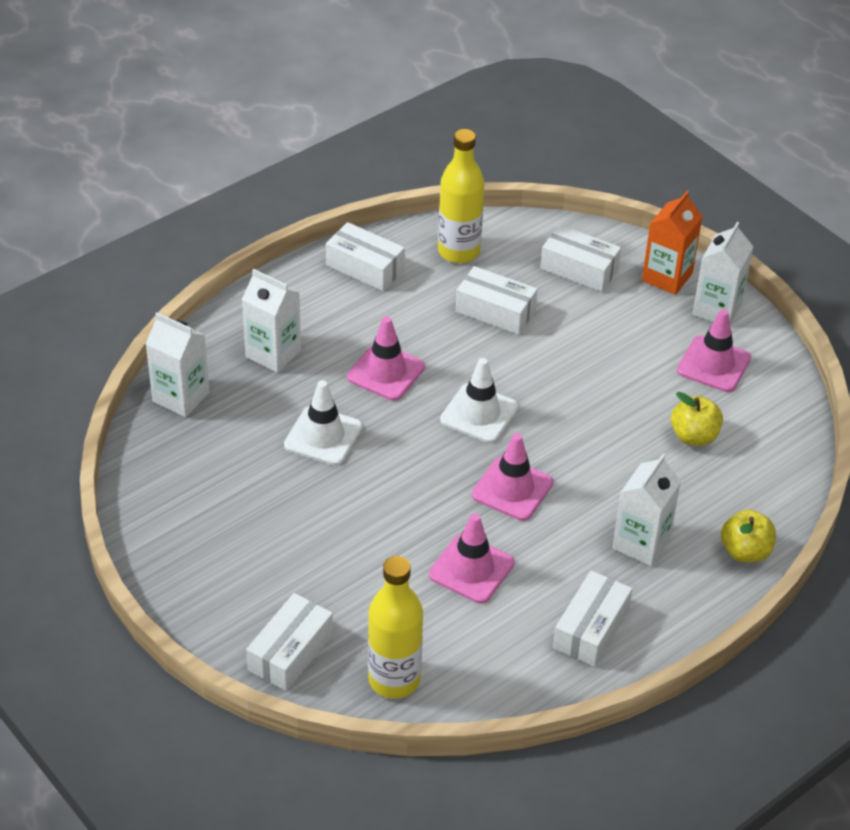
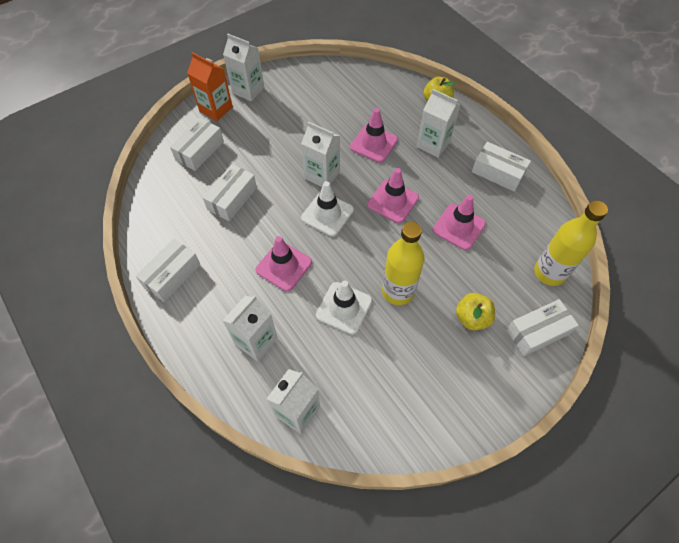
camera: 85 degrees left, 15 degrees up
white box [246,593,333,691] -> white box turned 60 degrees counterclockwise [506,299,579,356]
yellow bottle [438,129,484,263] -> yellow bottle moved to [382,222,424,305]
yellow apple [671,392,723,446] -> yellow apple moved to [456,293,495,330]
pink traffic cone [677,309,751,392] -> pink traffic cone moved to [350,108,398,163]
none -> white carton [301,122,340,187]

